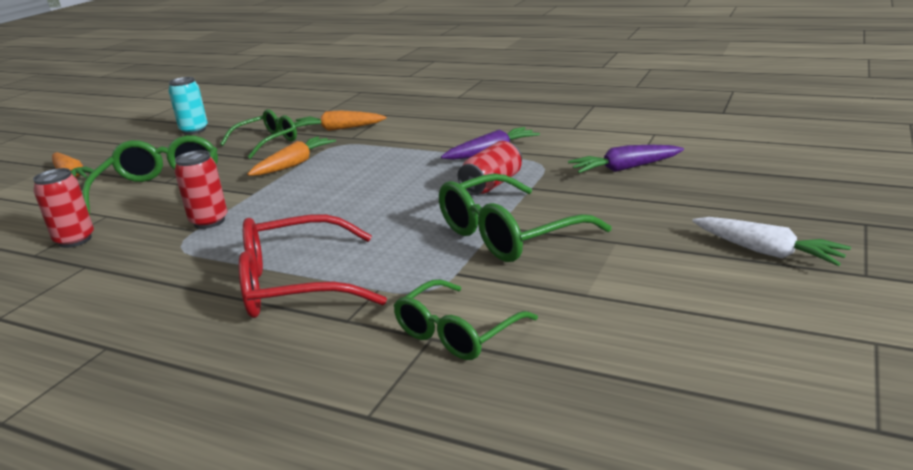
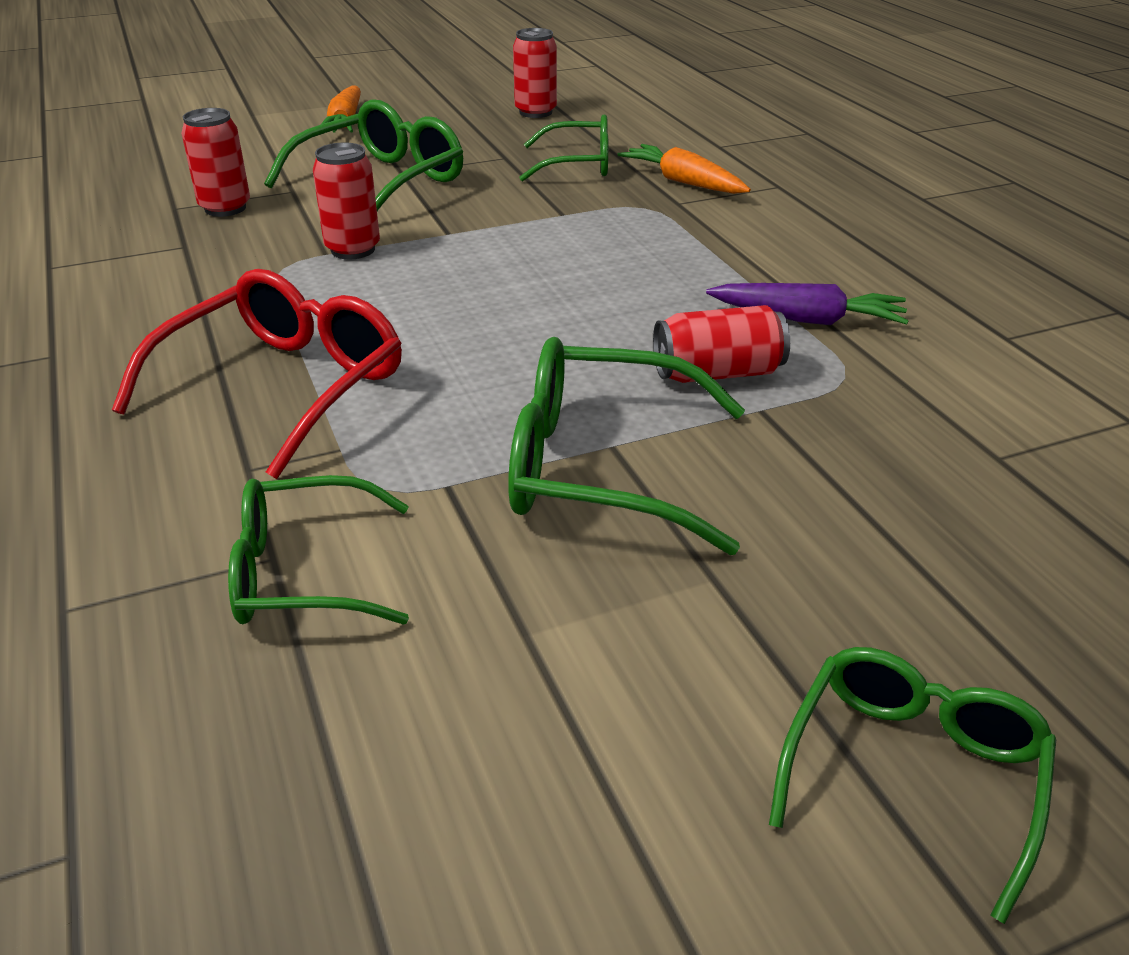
camera: 40 degrees right, 10 degrees up
turquoise can [168,77,208,135] -> red can [513,28,557,118]
red glasses [239,214,387,318] -> red glasses turned 90 degrees clockwise [112,269,402,479]
orange carrot [247,136,336,176] -> none
purple carrot [568,145,684,173] -> none
white carrot [692,217,851,266] -> green glasses [769,647,1056,924]

